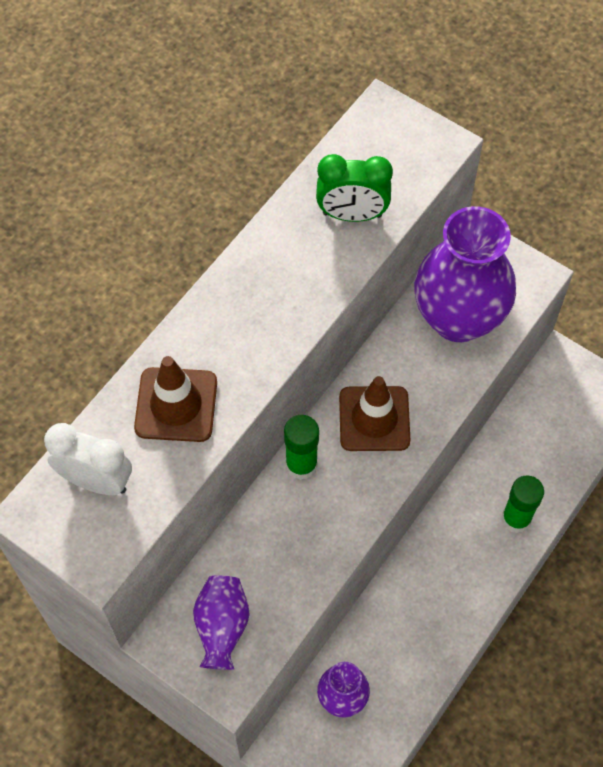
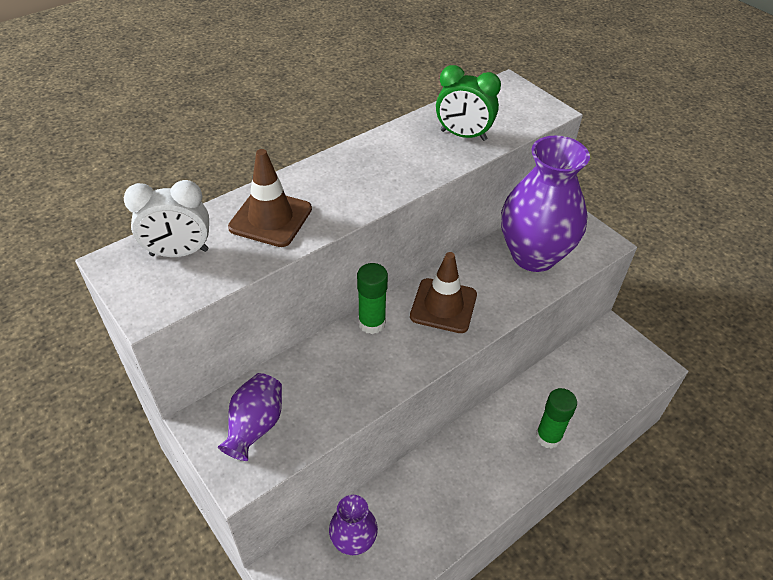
camera: 15 degrees right, 15 degrees down
white clock [44,423,132,495] -> white clock turned 135 degrees clockwise [124,180,209,257]

